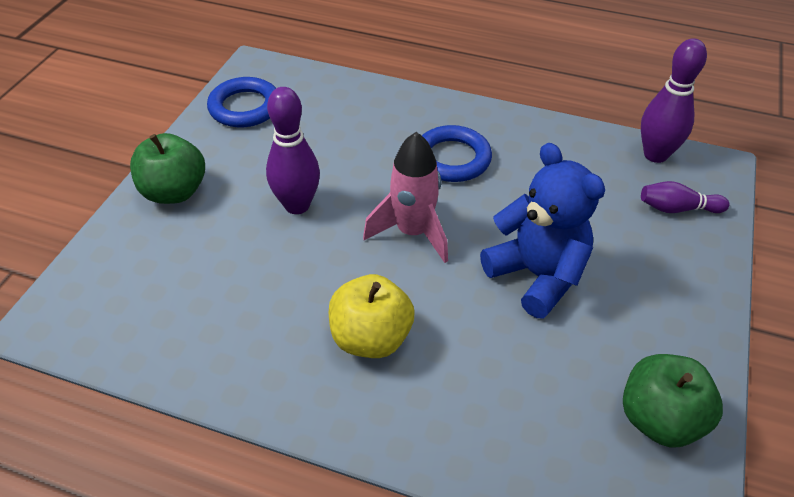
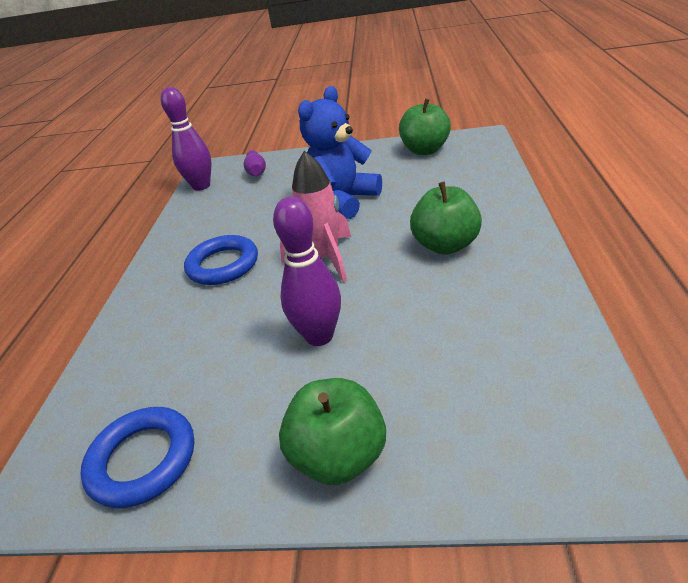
camera: 100 degrees left, 10 degrees down
yellow apple [329,274,414,358] -> green apple [410,182,482,255]

